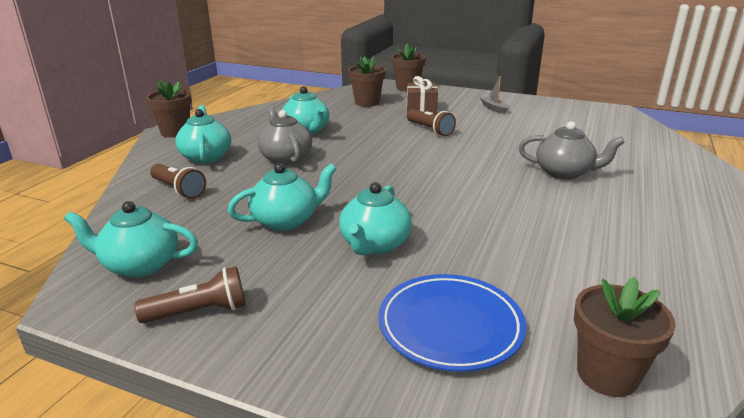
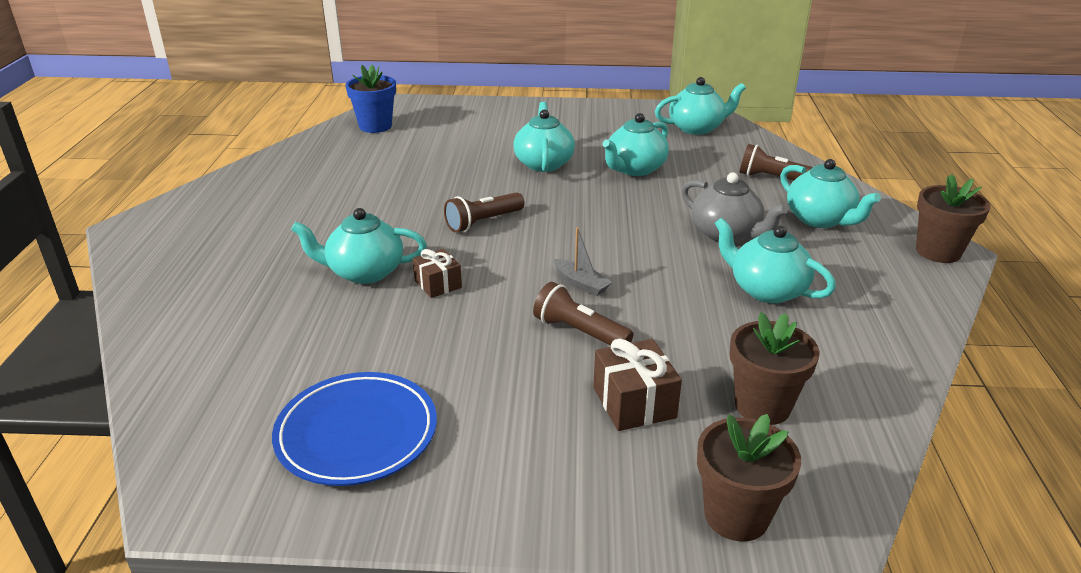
camera: 160 degrees right, 5 degrees up
brown flashlight [134,266,246,323] -> brown flashlight moved to [444,192,525,233]
blue plate [378,274,526,372] -> blue plate moved to [272,372,437,486]
grey boat [480,76,509,114] -> grey boat moved to [554,227,612,296]
grey teapot [519,121,625,180] -> turquoise teapot [291,208,427,284]
brown flower pot [574,277,676,397] -> blue flower pot [345,65,396,133]
none -> brown gift [413,249,462,298]

